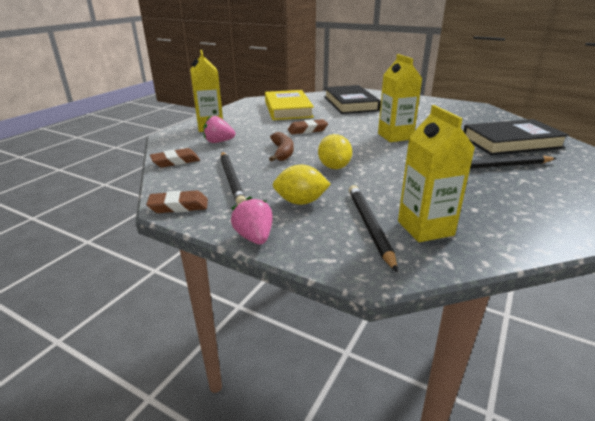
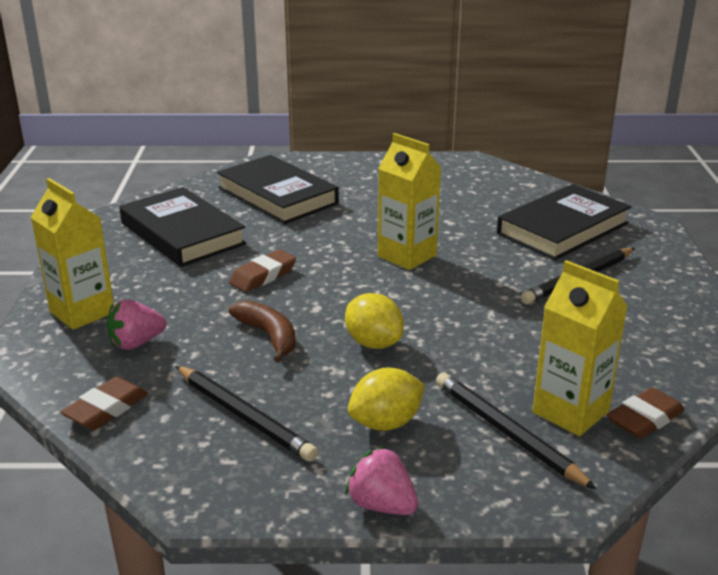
camera: 30 degrees left, 0 degrees up
brown eraser [146,190,208,213] -> brown eraser moved to [607,387,685,439]
yellow book [265,90,314,120] -> black book [119,187,247,267]

